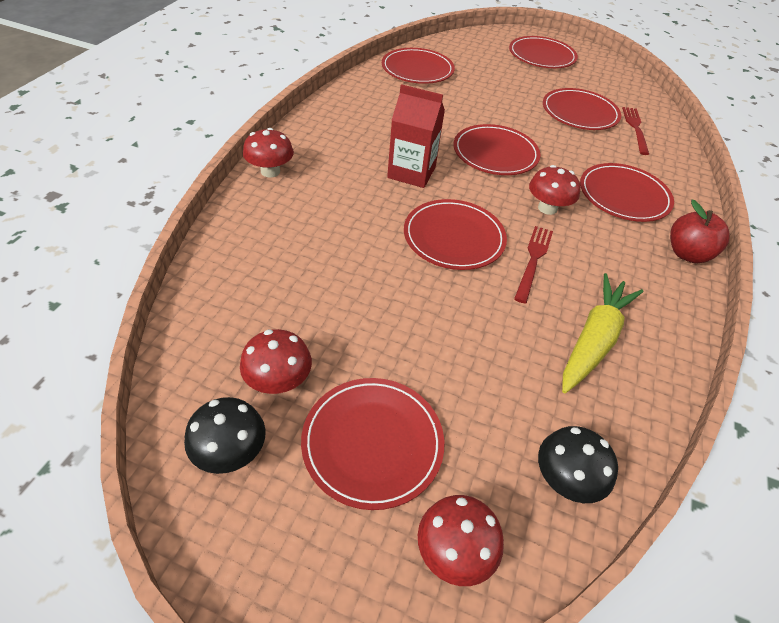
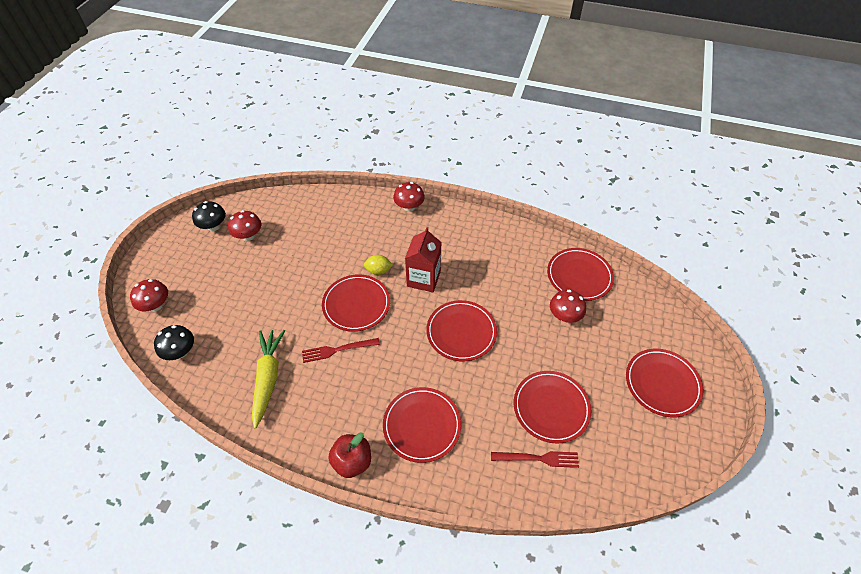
camera: 90 degrees right, 5 degrees up
red plate [301,378,444,510] -> none
red fork [514,226,553,303] -> red fork turned 150 degrees clockwise [302,338,380,363]
red mushroom [529,165,581,215] -> red mushroom moved to [550,290,586,323]
yellow carrot [562,273,643,393] -> yellow carrot turned 120 degrees counterclockwise [252,330,285,429]
none -> yellow lemon [364,255,393,275]

